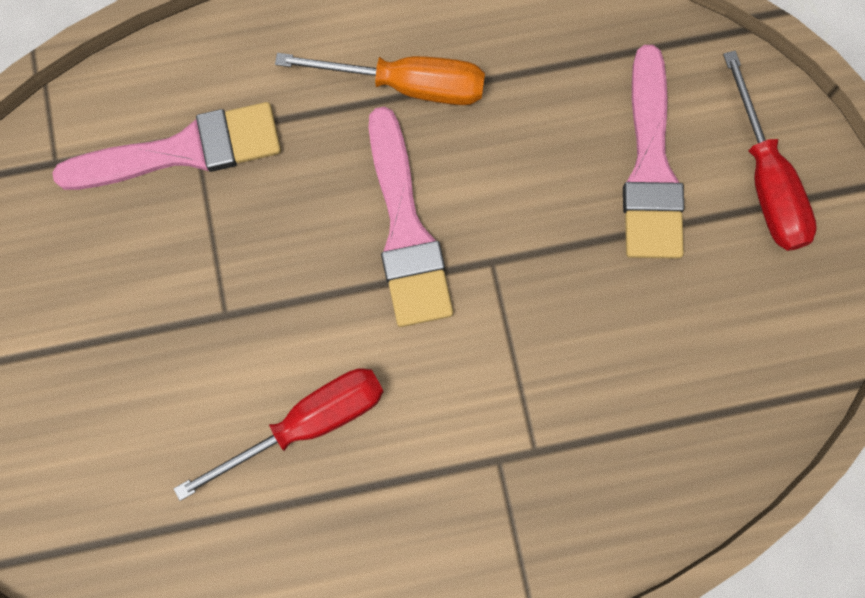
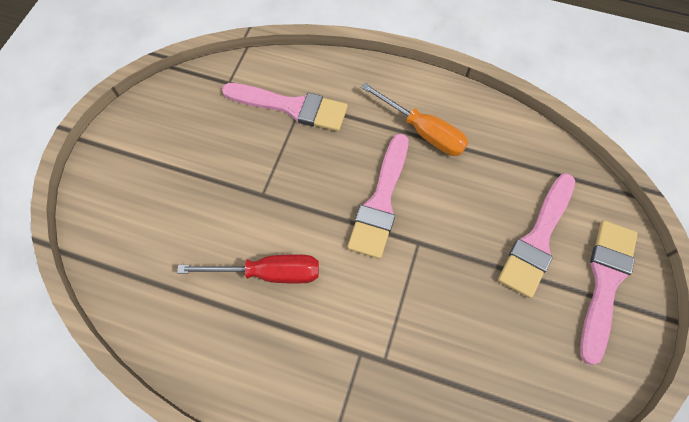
camera: 30 degrees right, 10 degrees down
red screwdriver [723,51,817,251] -> pink brush [580,221,638,365]

